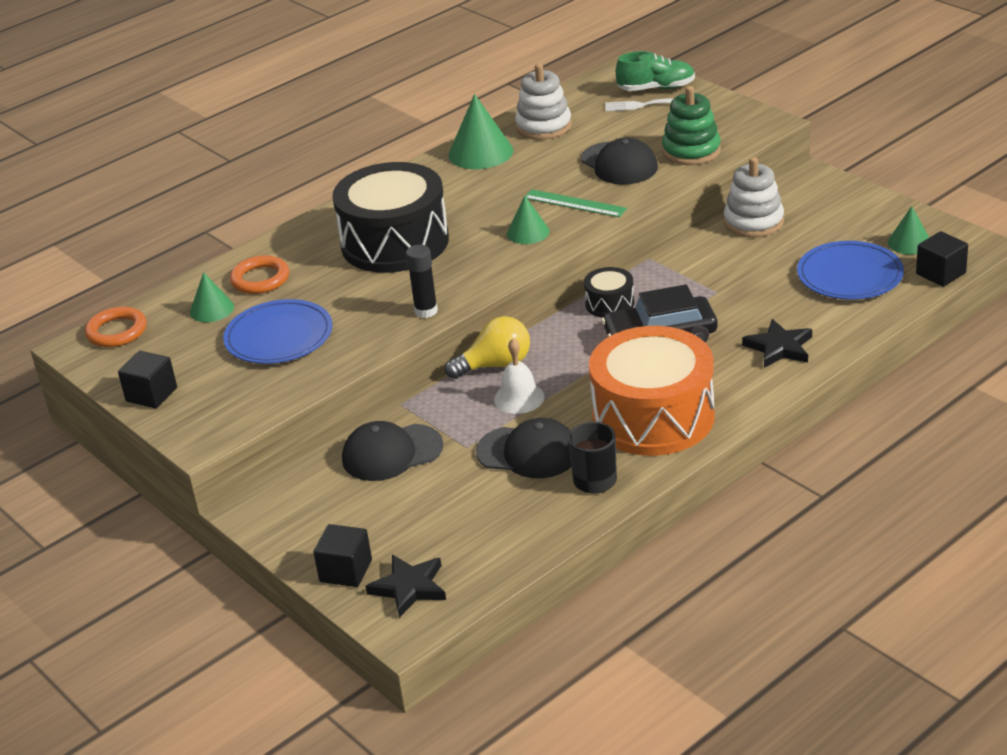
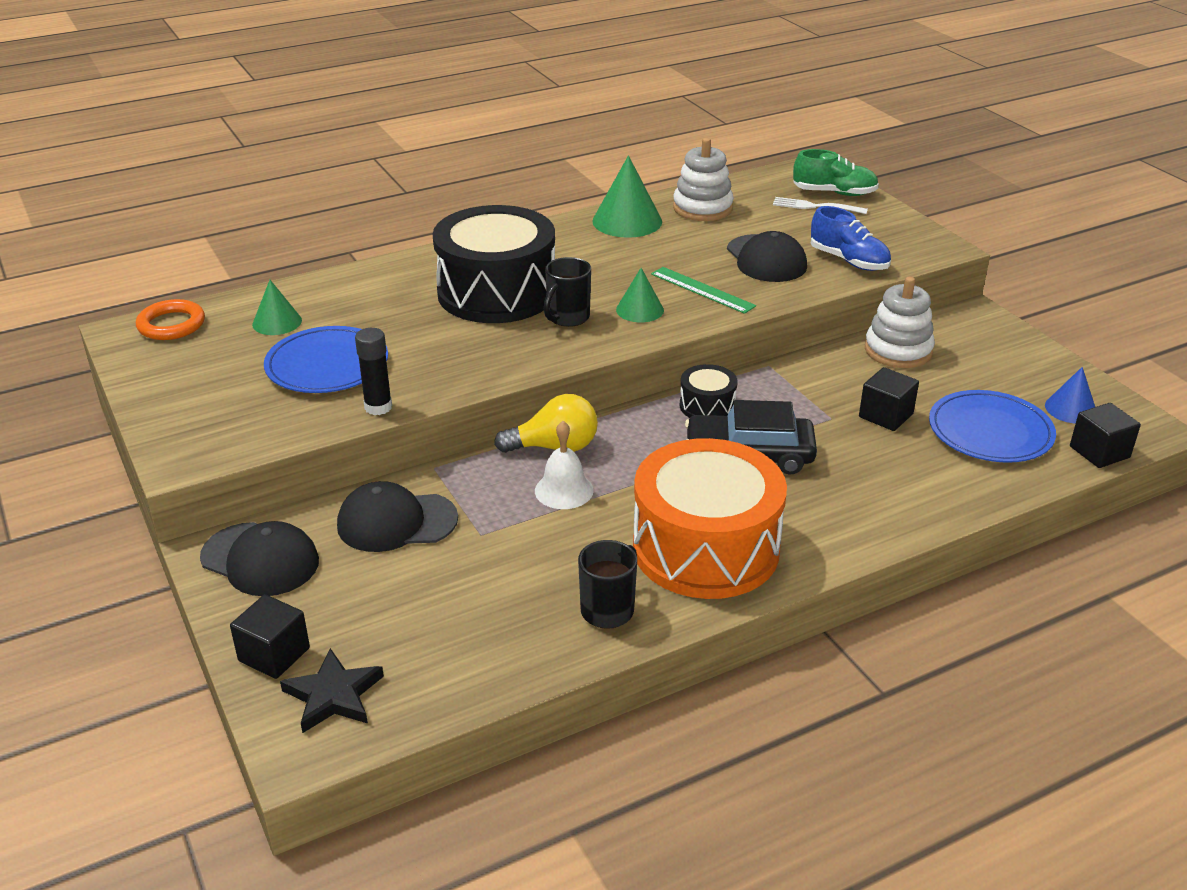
camera: 10 degrees right, 0 degrees up
black cube [118,351,177,408] -> black cube moved to [859,367,919,431]
orange ring [230,255,289,294] -> none
black glue stick [406,245,438,318] -> black glue stick moved to [355,328,392,415]
black cap [476,418,571,478] -> black cap moved to [200,521,319,596]
green stacking toy [662,86,721,165] -> blue shoe [811,206,891,271]
black star [742,319,812,368] -> none
green cone [888,206,929,255] -> blue cone [1045,367,1095,424]
none -> black mug [544,257,591,327]

